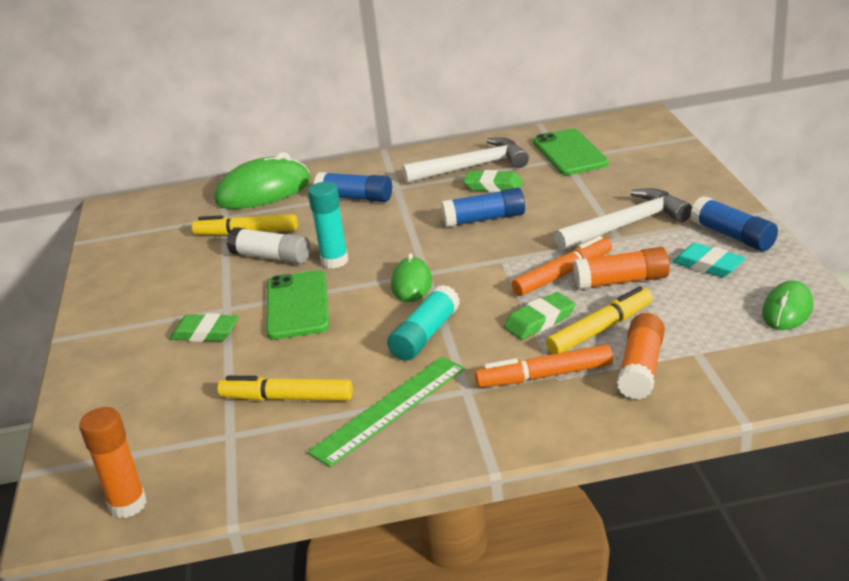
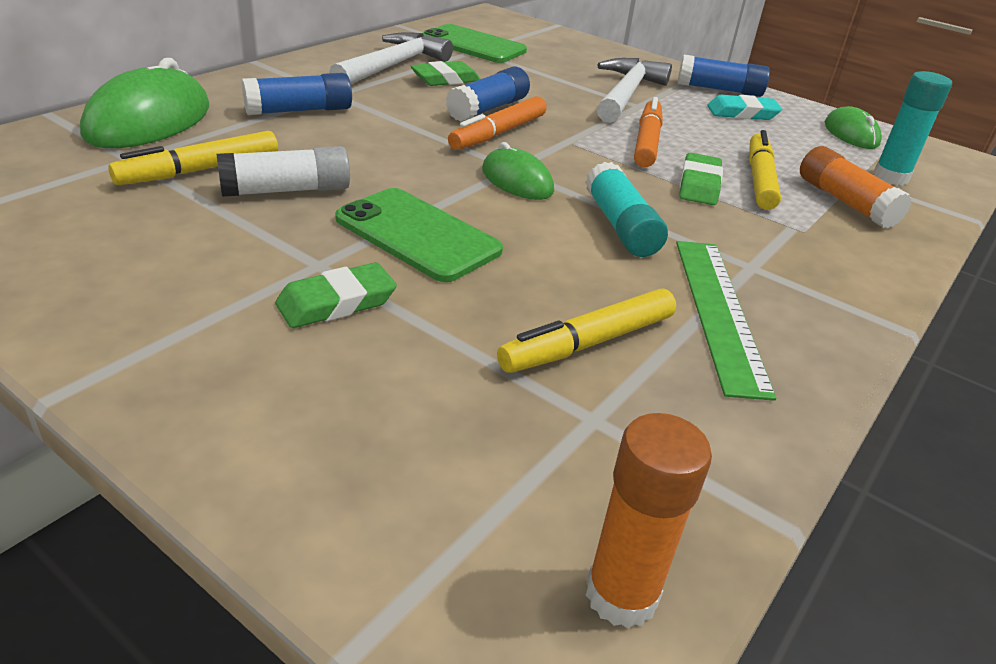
camera: 50 degrees left, 5 degrees up
turquoise glue stick [308,182,349,269] -> turquoise glue stick moved to [873,71,952,185]
orange marker [475,345,613,388] -> orange marker moved to [448,96,547,150]
orange glue stick [573,247,670,290] -> none

